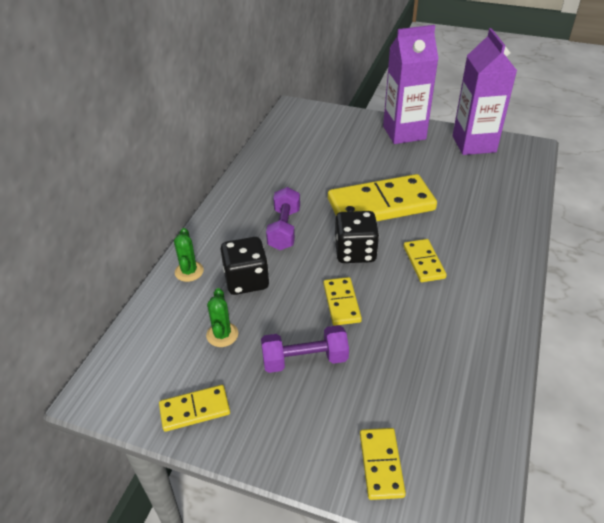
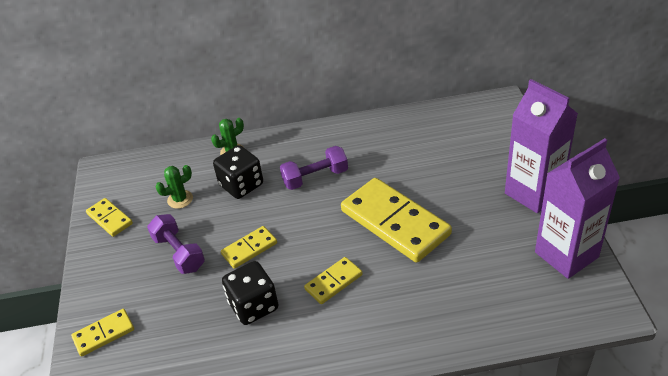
camera: 65 degrees right, 0 degrees up
black dice [334,211,379,263] -> black dice moved to [222,261,279,325]

